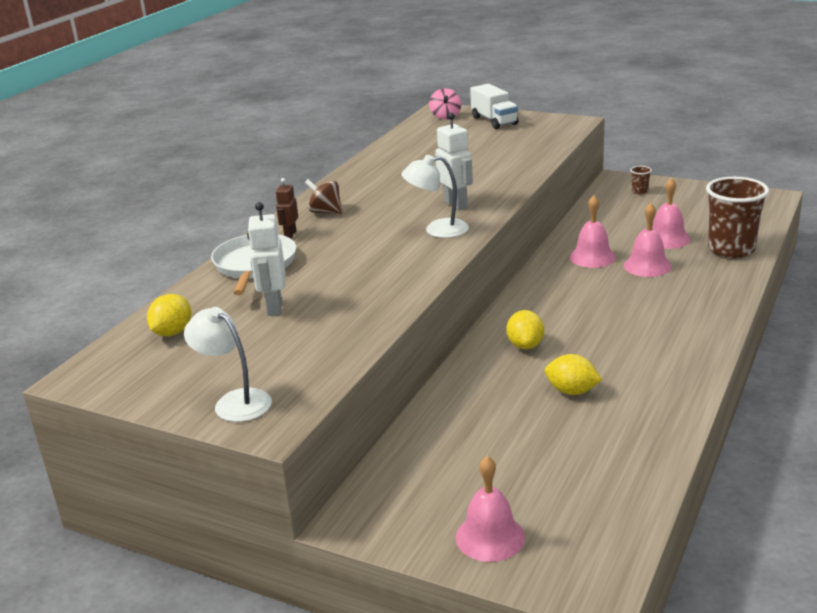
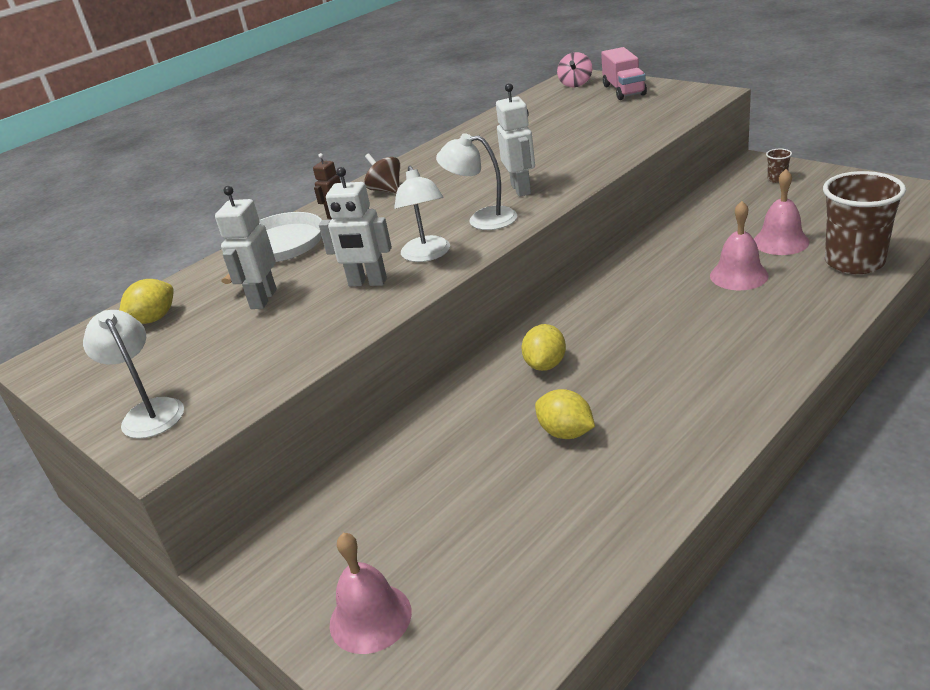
camera: 20 degrees right, 5 degrees up
white truck [470,84,518,129] -> pink truck [601,47,647,100]
pink bell [570,196,616,268] -> none
none -> white robot [319,167,392,286]
none -> white lamp [394,166,450,262]

